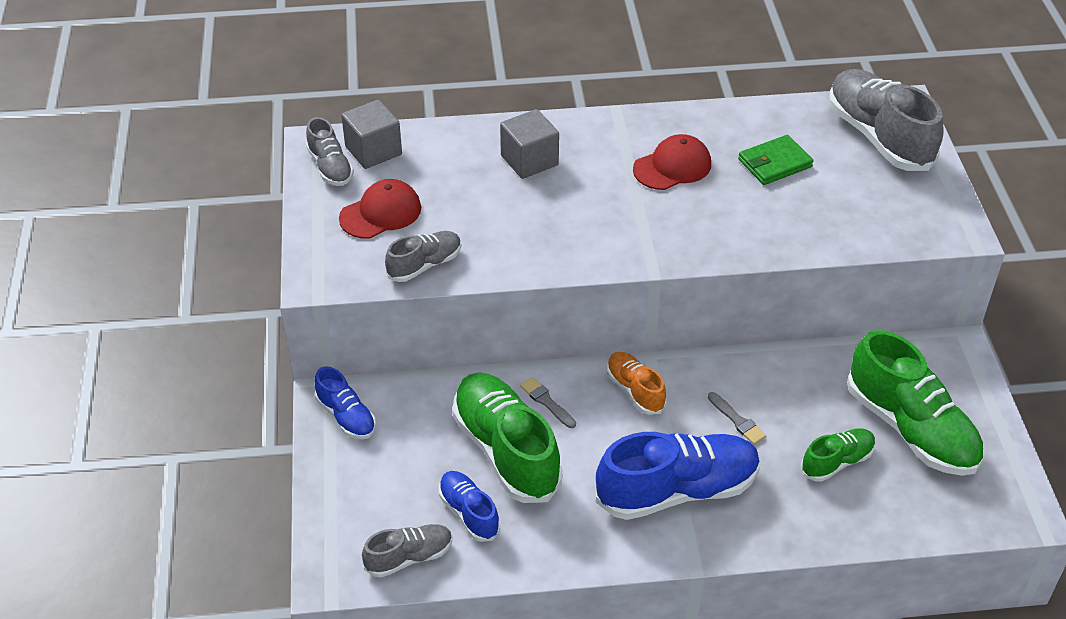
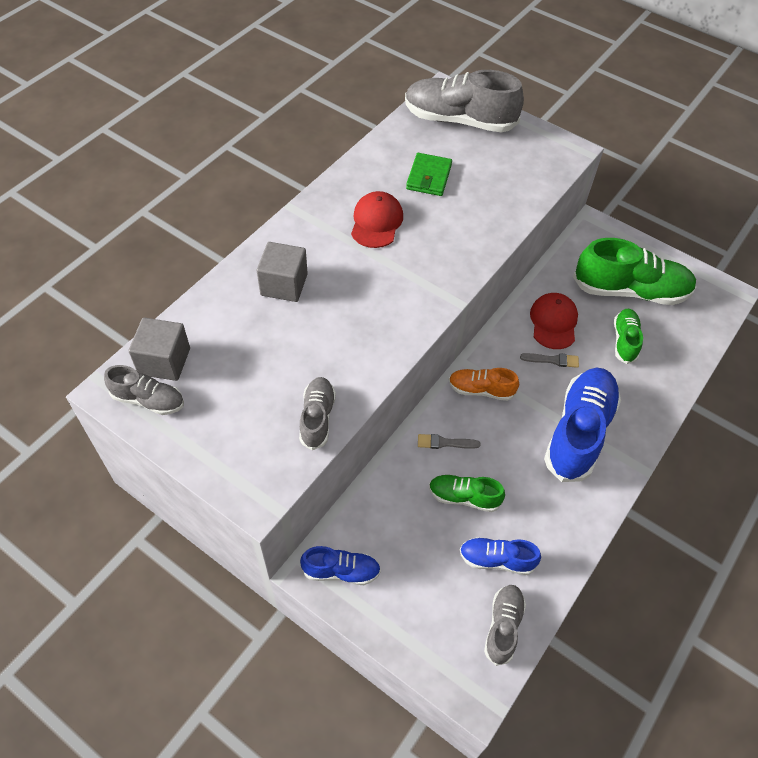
camera: 50 degrees left, 10 degrees up
red cap [339,179,421,239] -> red cap moved to [530,293,578,349]
green shoe [452,373,563,503] -> green shoe [429,475,505,512], size x0.52

